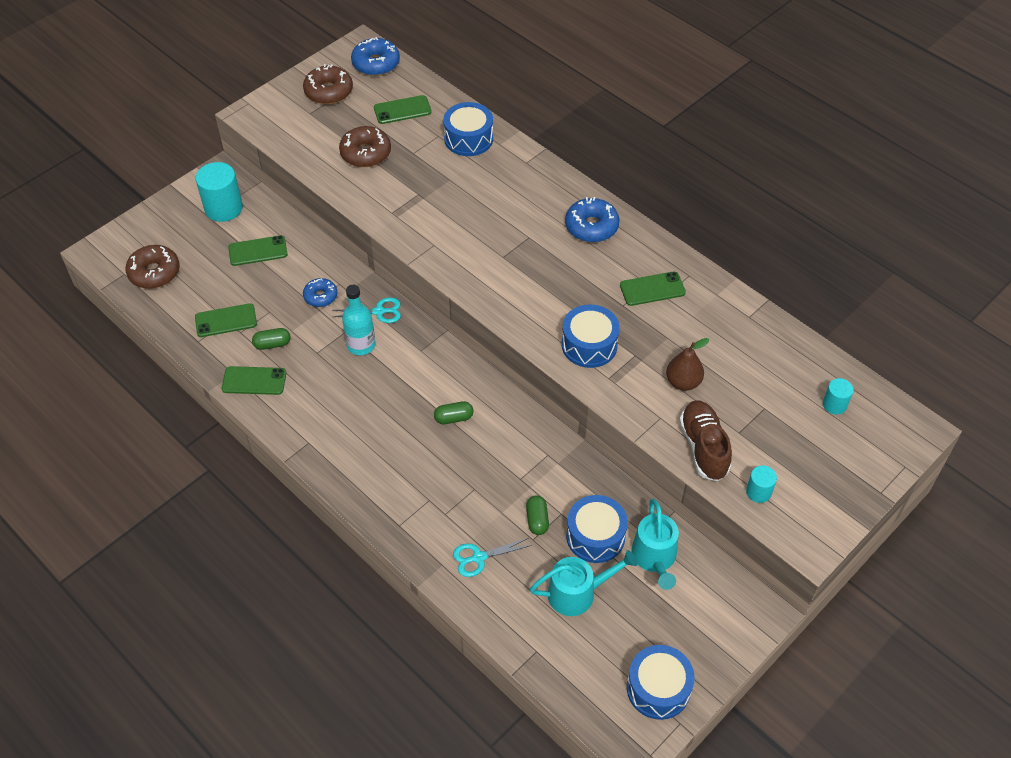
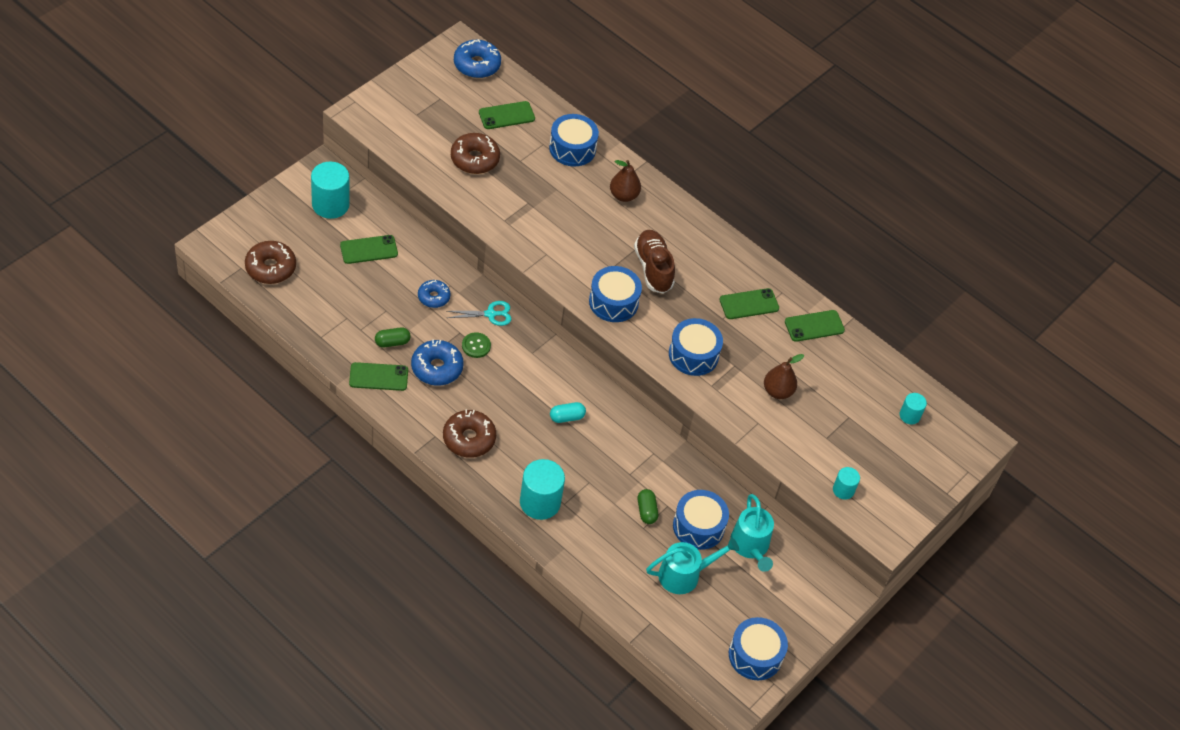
camera: 10 degrees left, 0 degrees up
green phone [195,303,257,337] -> green phone moved to [785,310,845,342]
brown donut [303,64,353,104] -> brown donut moved to [443,410,496,458]
turquoise bottle [342,285,376,355] -> green button [462,332,491,358]
green capsule [434,401,474,424] -> turquoise capsule [550,402,586,423]
turquoise scissors [453,538,532,577] -> none
blue donut [565,197,620,243] -> blue donut moved to [411,340,464,386]
brown shoe [679,400,732,481] -> brown shoe moved to [634,230,675,293]
none -> turquoise cylinder [520,459,565,520]
none -> blue drum [589,266,642,322]
none -> brown pear [610,160,641,202]

